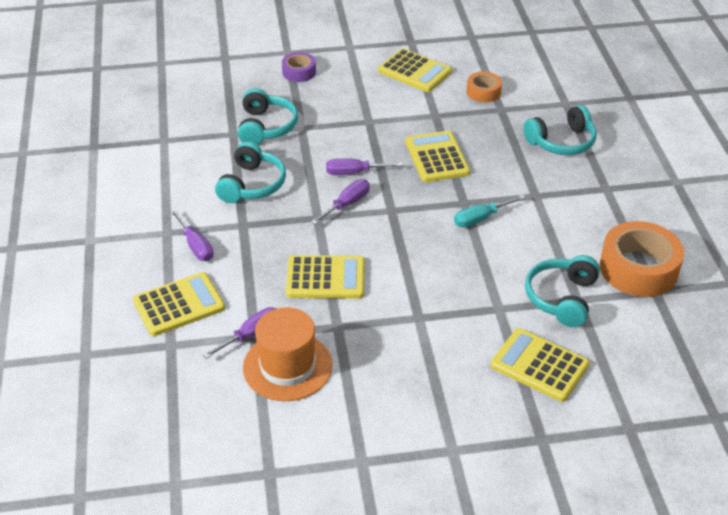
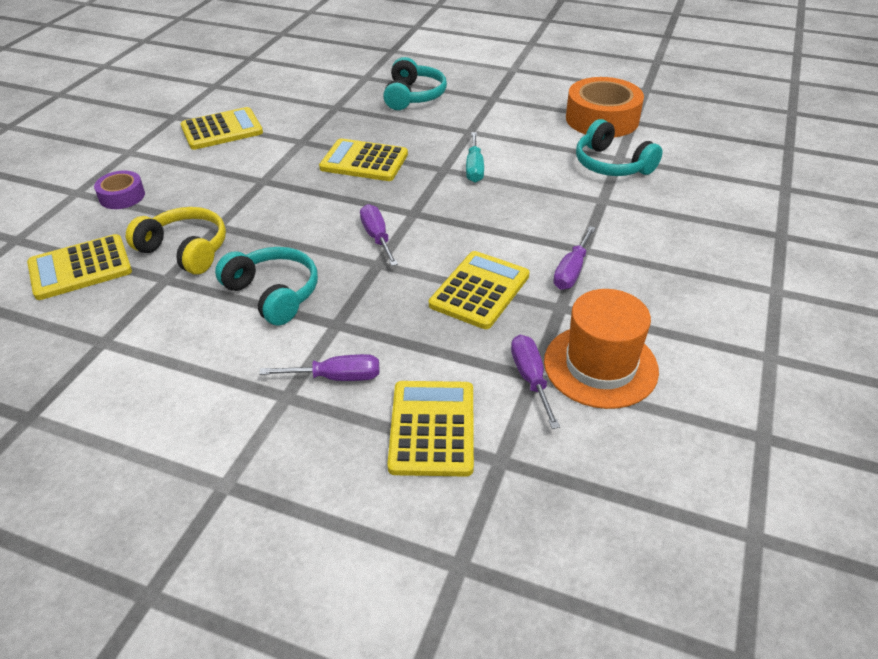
camera: 60 degrees left, 0 degrees up
turquoise headphones [238,88,298,145] -> yellow headphones [126,207,226,275]
purple screwdriver [326,159,403,175] -> purple screwdriver moved to [553,226,596,290]
orange tape [466,71,502,102] -> none
yellow calculator [491,328,590,402] -> yellow calculator moved to [27,234,132,300]

